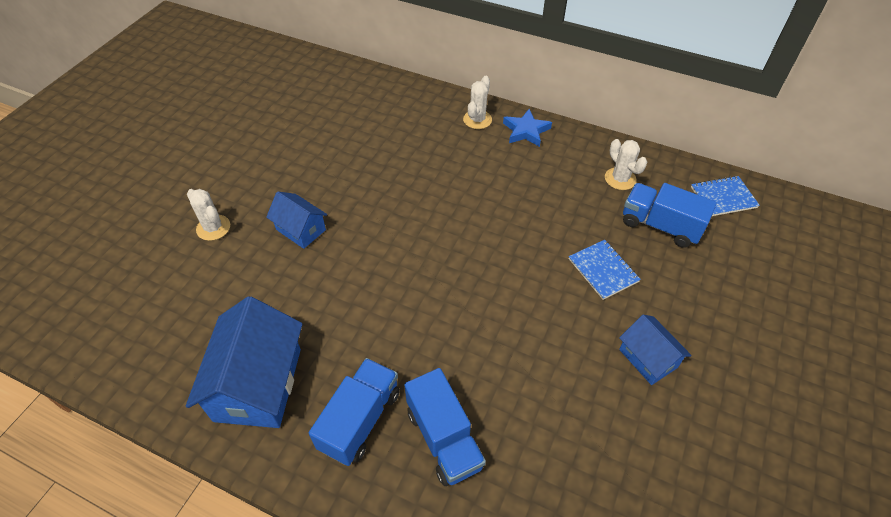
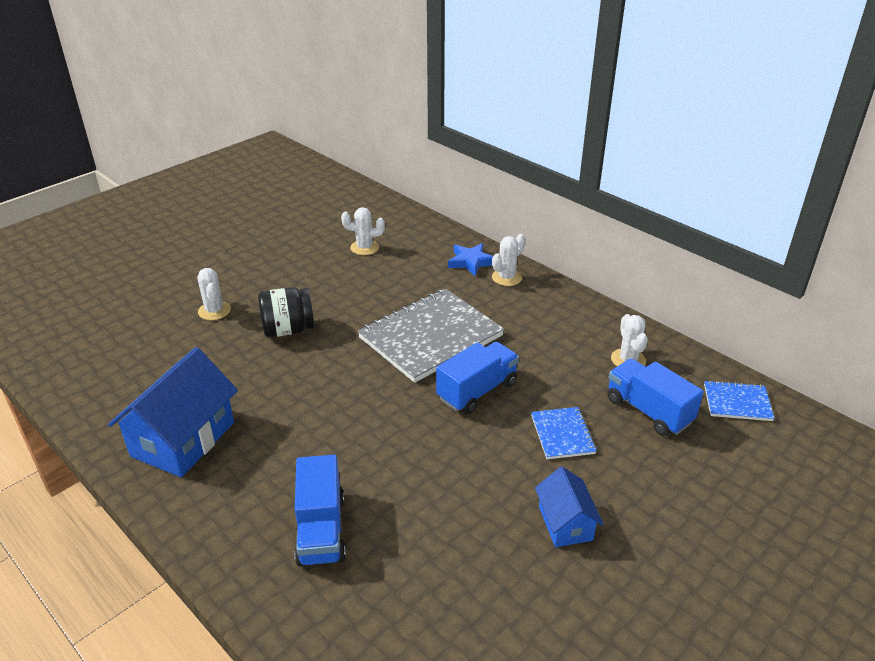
camera: 20 degrees right, 15 degrees down
blue house [266,191,327,249] -> black jar [258,287,314,338]
blue truck [309,358,400,466] -> blue truck moved to [436,342,519,414]
blue star [503,109,552,147] -> blue star moved to [448,243,493,276]
none -> white cactus [341,207,385,255]
none -> grey notebook [358,289,504,383]

